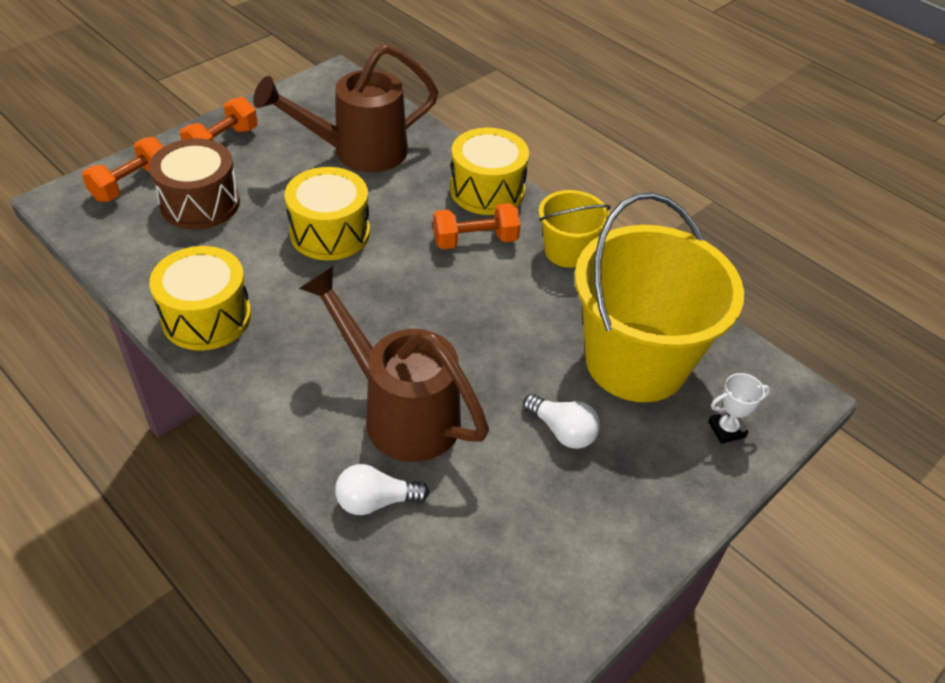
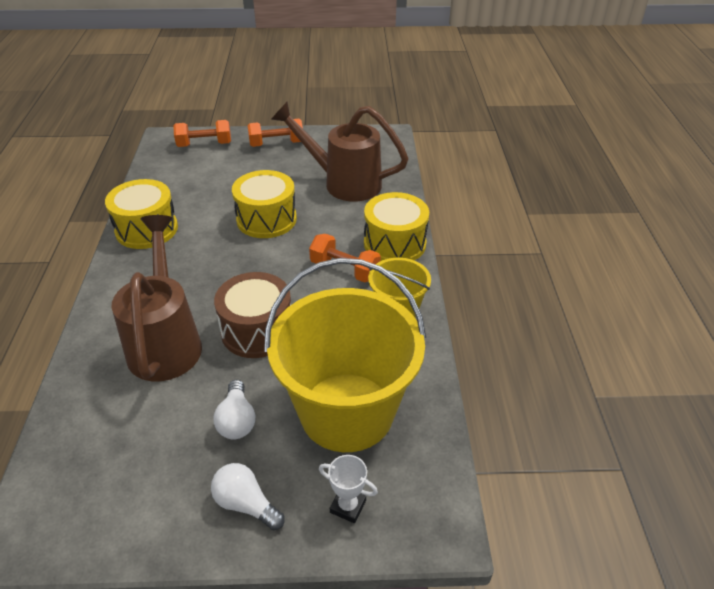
camera: 45 degrees right, 5 degrees down
brown drum [149,138,240,230] -> brown drum moved to [214,272,291,358]
white light bulb [335,464,429,515] -> white light bulb moved to [211,463,285,531]

